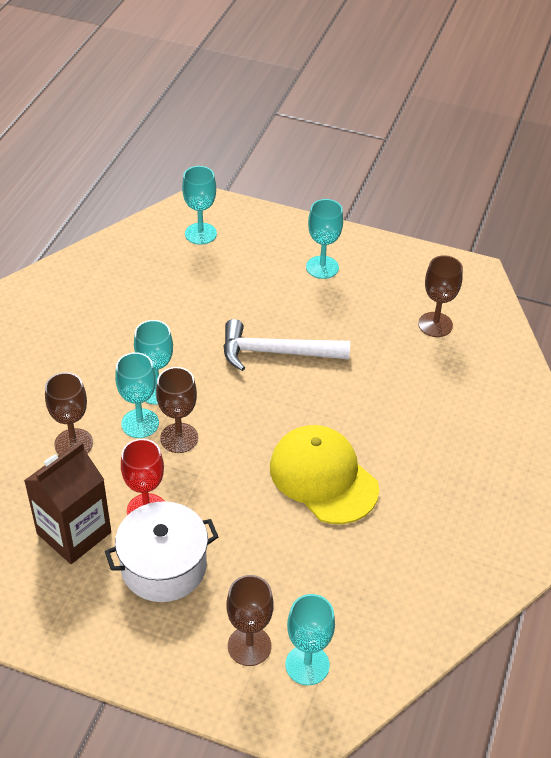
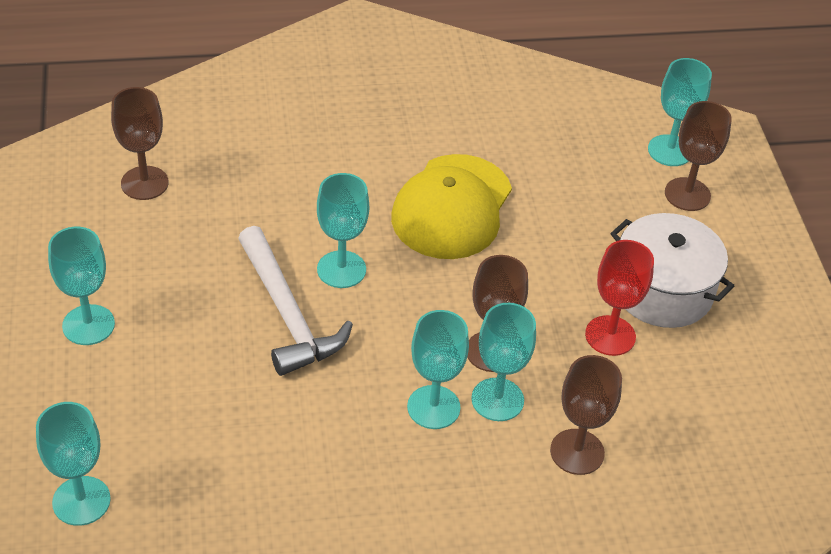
camera: 120 degrees left, 0 degrees up
brown carton [24,442,111,564] -> none
none -> turquoise goblet [317,173,369,288]

